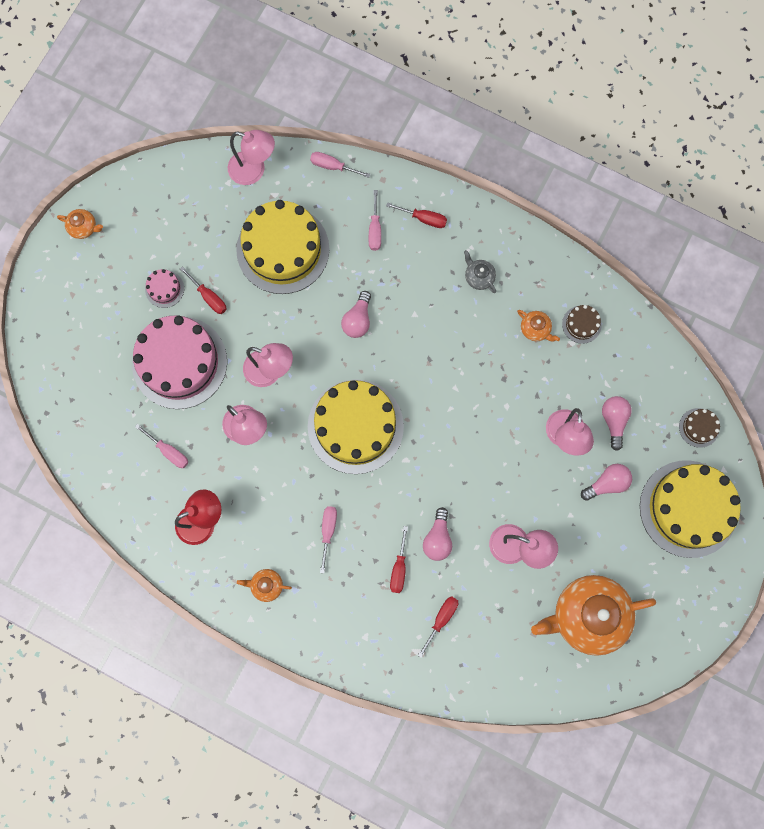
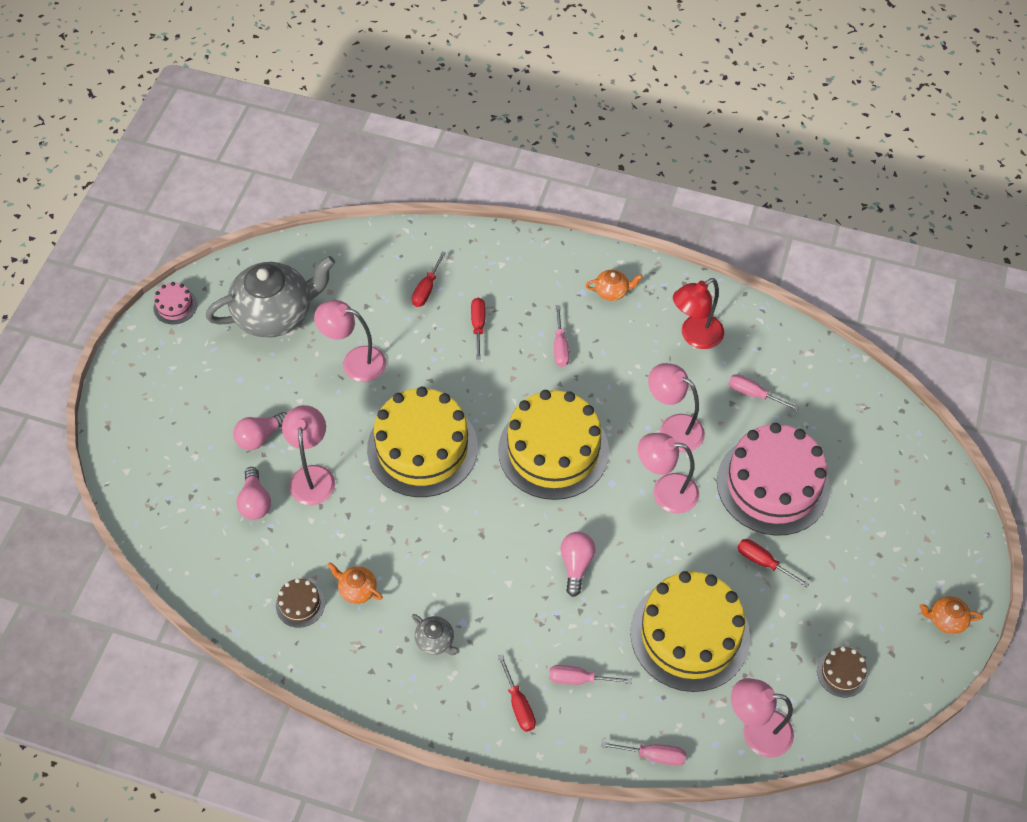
camera: 170 degrees right, 20 degrees down
pink cake [145,269,184,308] -> pink cake moved to [154,282,197,324]
pink screwdriver [369,190,381,251] -> pink screwdriver turned 75 degrees counterclockwise [549,665,632,685]
red screwdriver [386,202,447,228] -> red screwdriver turned 120 degrees counterclockwise [498,654,536,732]
pink light bulb [423,507,452,561] -> none
orange teapot [531,575,656,656] -> grey teapot [206,256,335,338]
yellow cake [640,460,741,558] -> yellow cake moved to [367,387,478,497]
brown cake [679,408,720,448] -> brown cake moved to [817,647,868,697]

